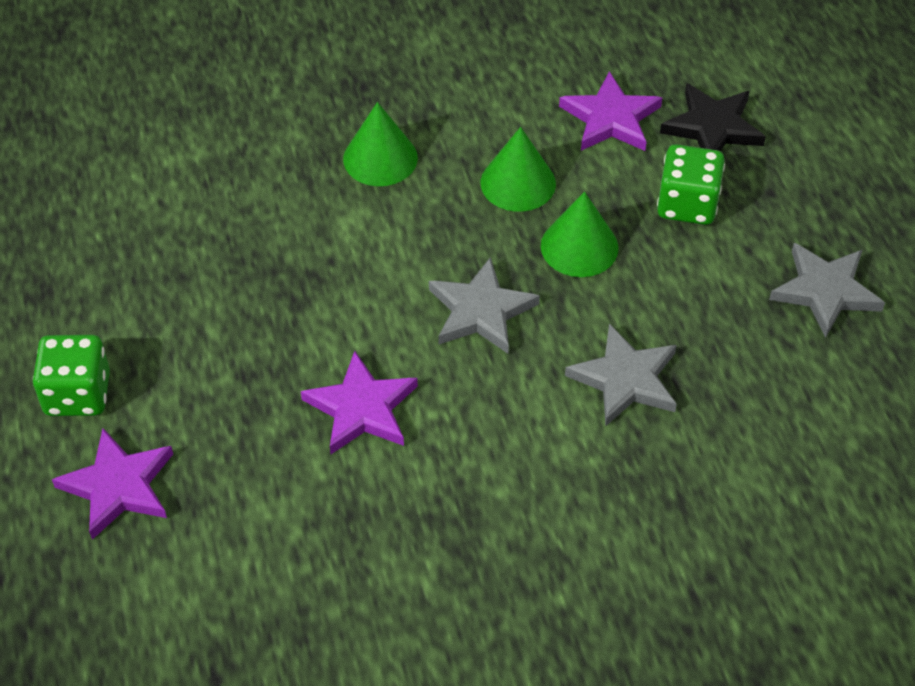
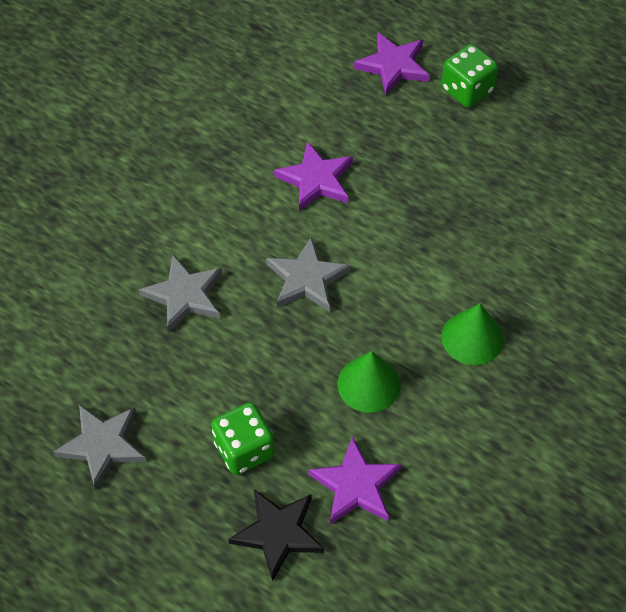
camera: 140 degrees right, 5 degrees up
green cone [541,192,618,277] -> none

